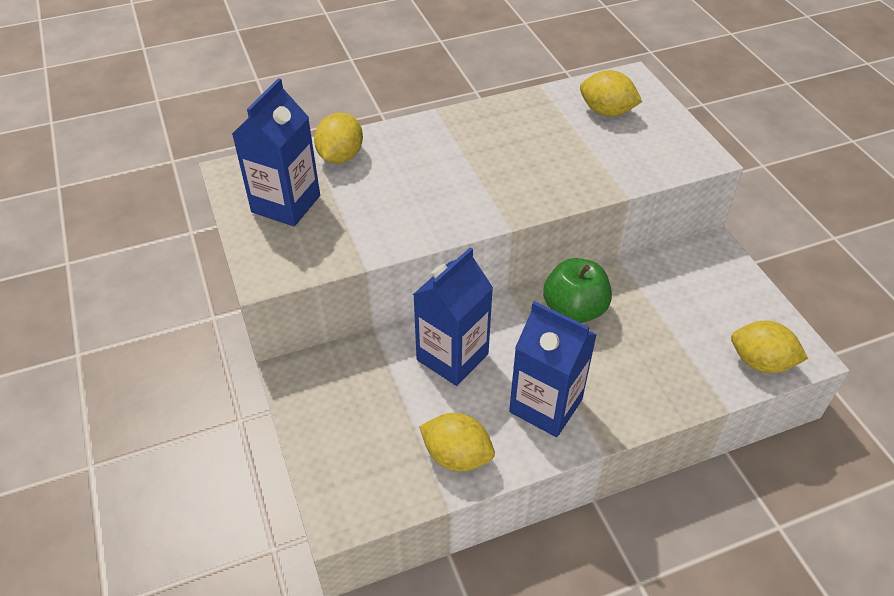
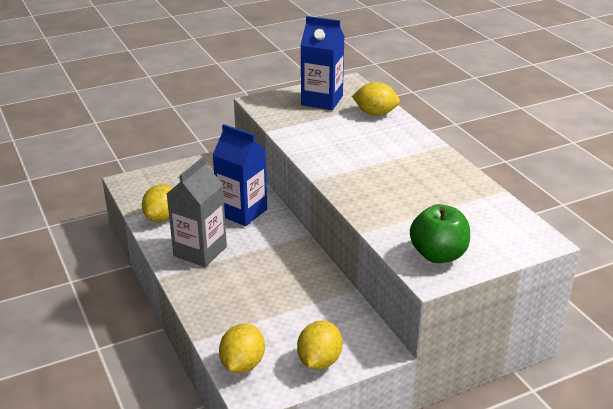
camera: 85 degrees right, 15 degrees down
blue carton [509,301,597,437] -> grey carton [167,156,227,267]
green apple [543,258,612,323] -> green apple moved to [410,204,470,263]
yellow lemon [580,70,642,117] -> yellow lemon moved to [297,321,342,370]

